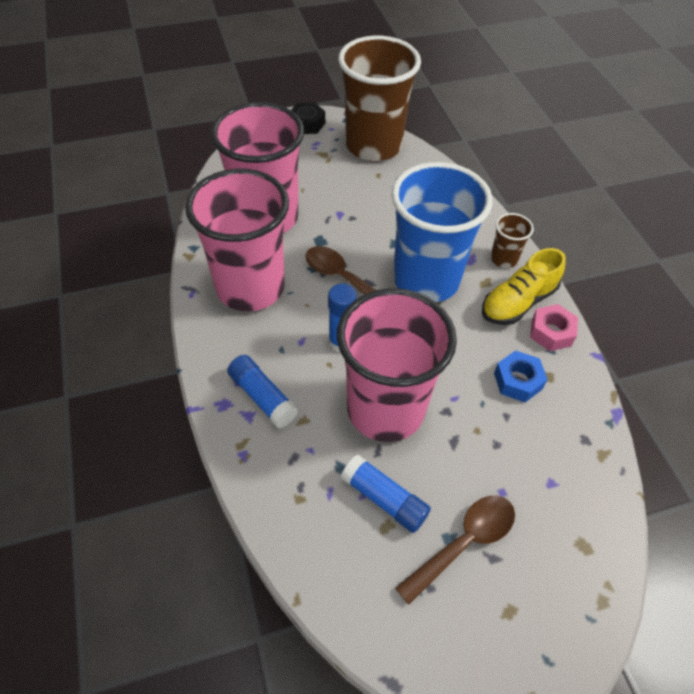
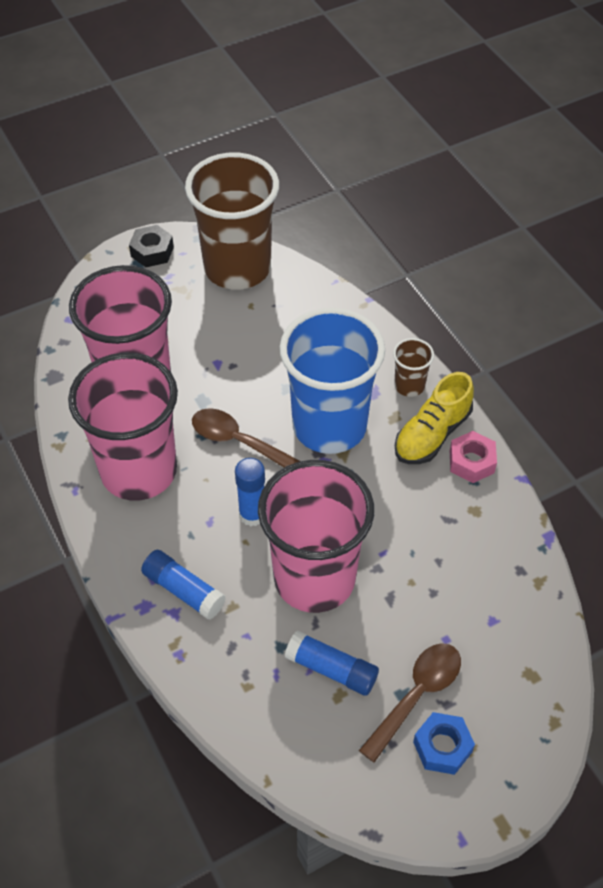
camera: 10 degrees left, 0 degrees up
blue nut [494,350,548,402] -> blue nut moved to [413,712,475,775]

